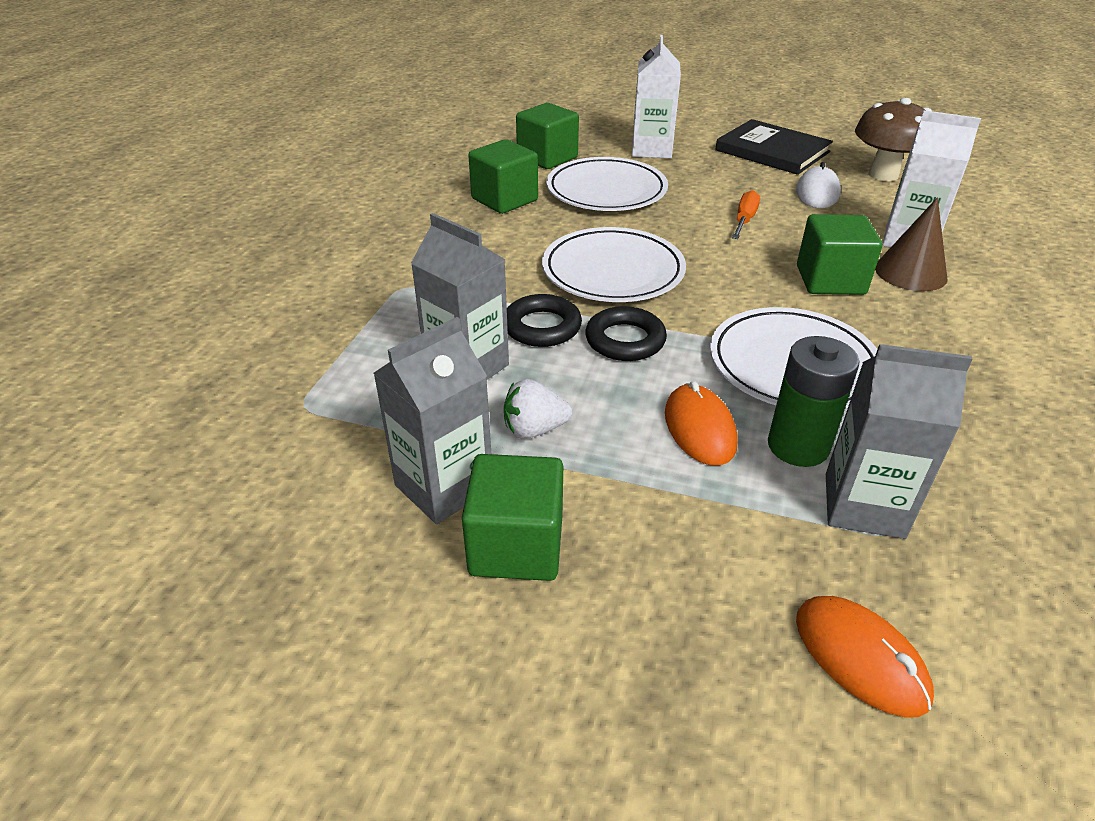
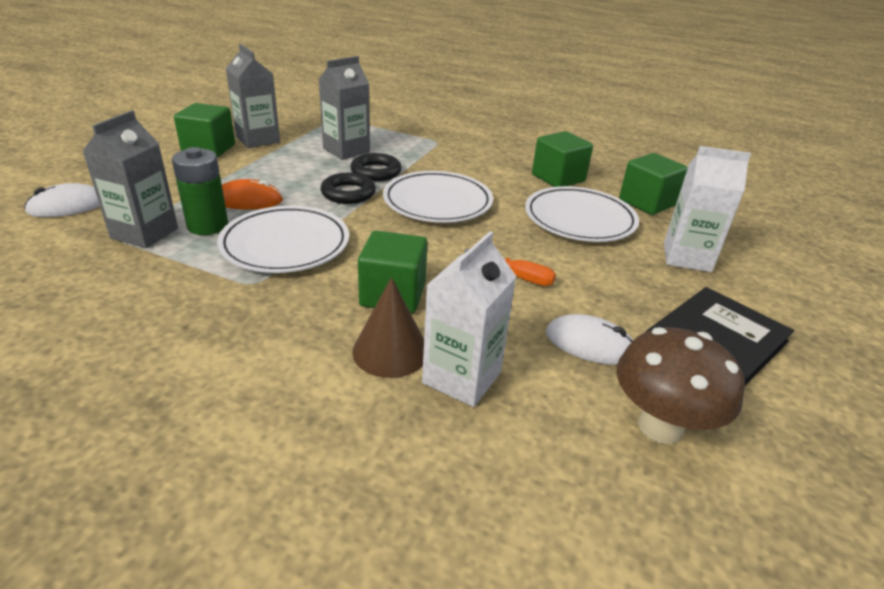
camera: 95 degrees right, 5 degrees down
white strawberry [504,379,572,439] -> none
orange mouse [796,596,934,717] -> white mouse [24,183,100,217]

